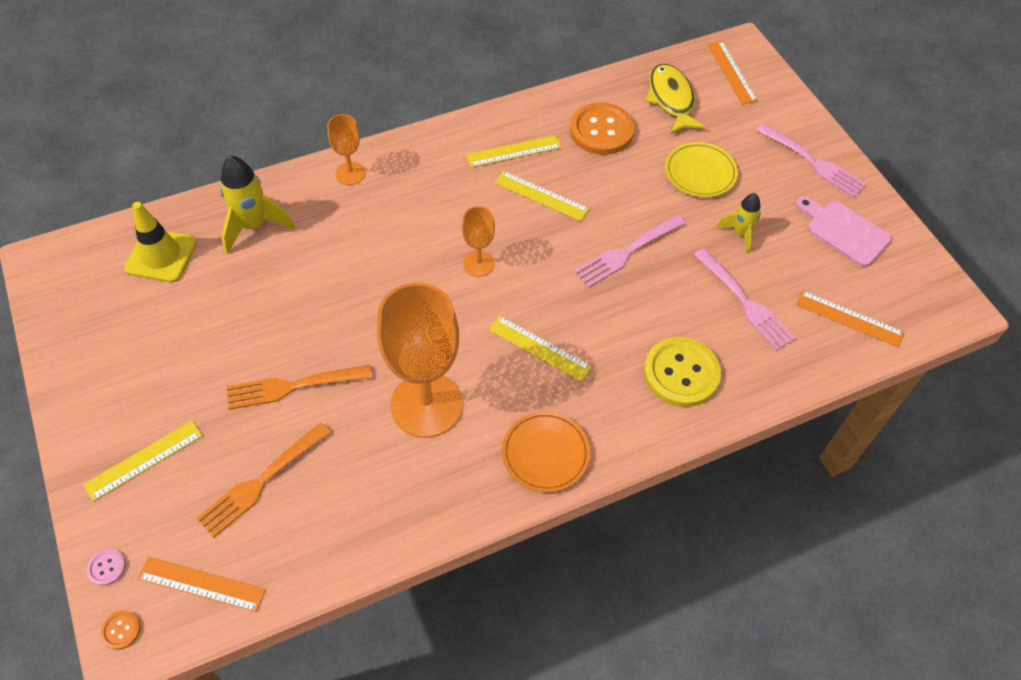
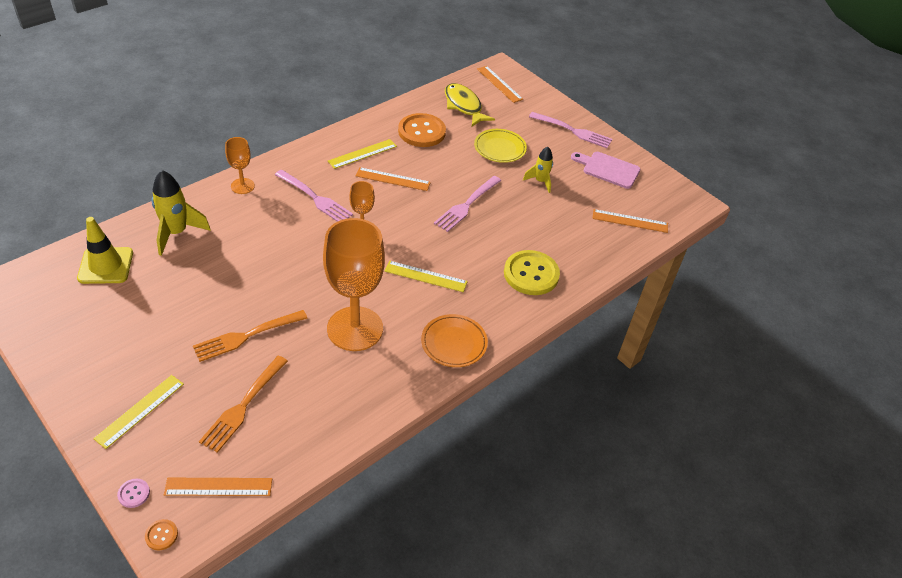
camera: 20 degrees left, 10 degrees down
yellow ruler [495,171,590,221] -> orange ruler [356,167,431,191]
pink fork [693,248,796,351] -> pink fork moved to [275,170,353,222]

